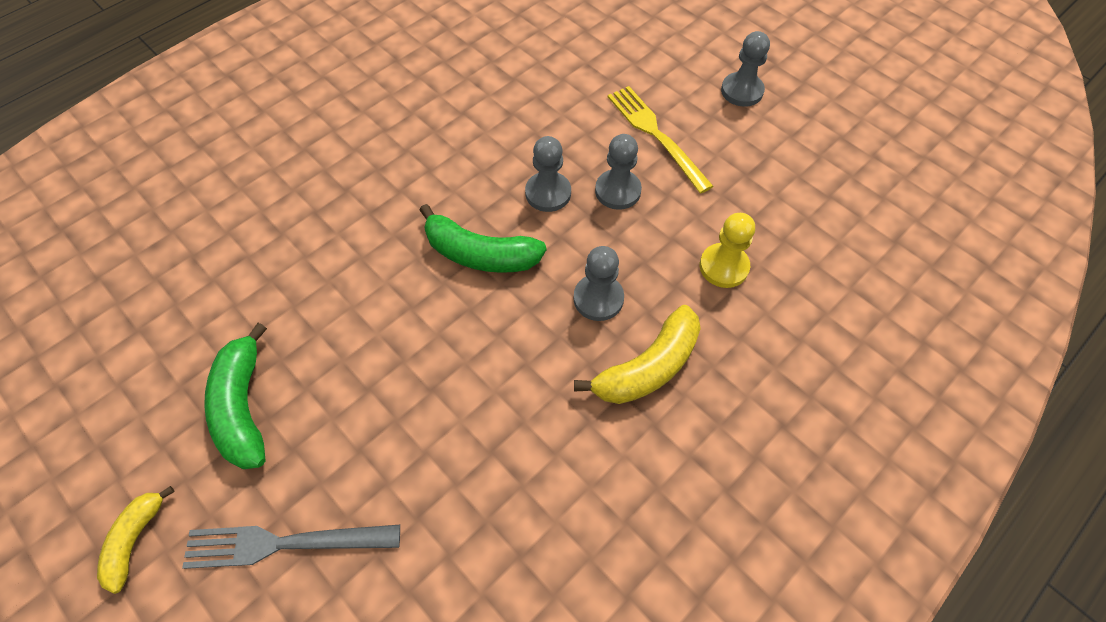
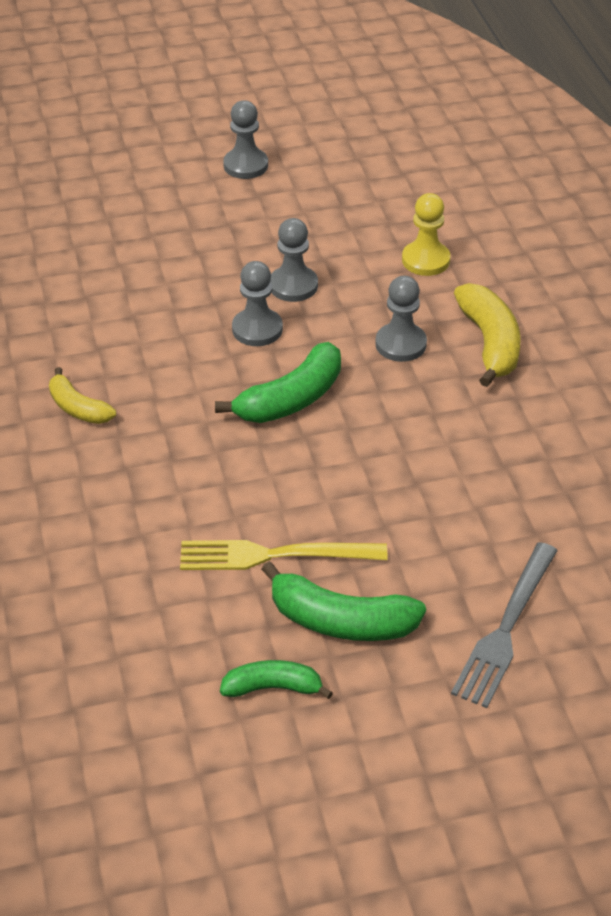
camera: 60 degrees left, 15 degrees down
yellow banana [97,486,175,594] -> yellow banana moved to [49,367,116,424]
yellow fork [608,86,713,193] -> yellow fork moved to [180,540,387,570]
none -> green banana [220,660,333,699]

